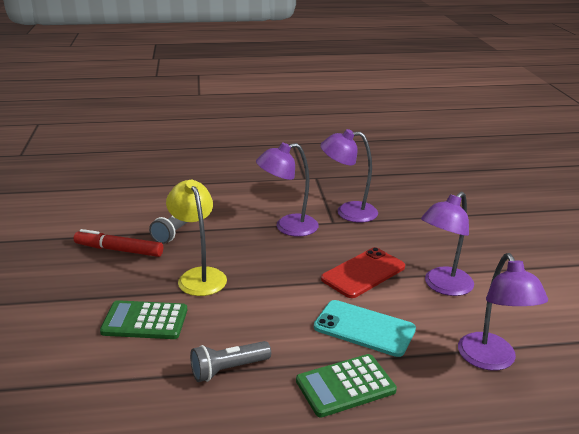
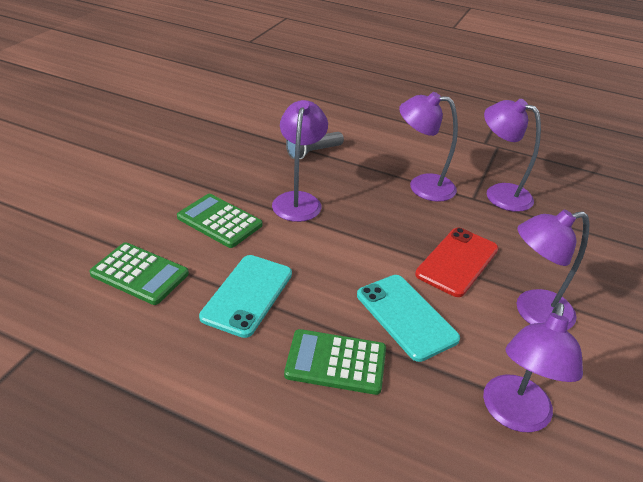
camera: 30 degrees right, 10 degrees up
red marker [74,229,163,257] -> none
yellow lamp [166,180,227,296] -> purple lamp [272,100,328,222]
grey flashlight [190,341,271,382] -> turquoise phone [199,255,292,338]
red phone [321,247,405,298] -> red phone turned 45 degrees counterclockwise [415,228,498,297]
none -> green calculator [89,242,189,305]

